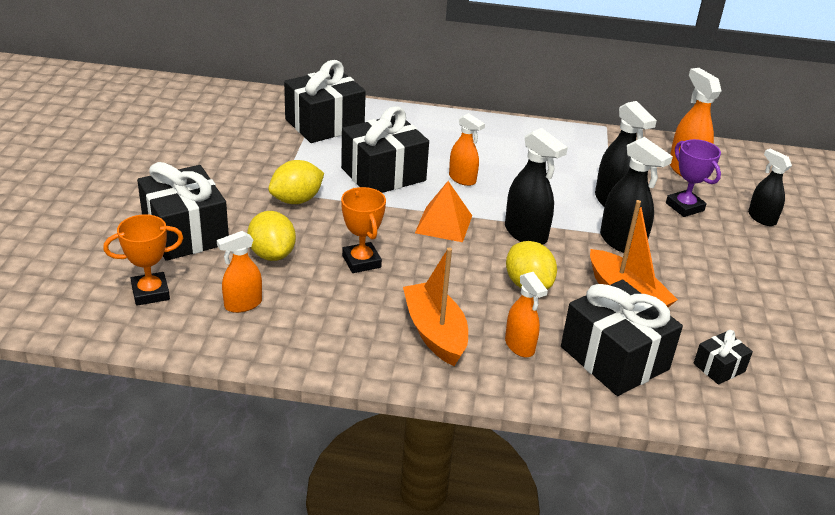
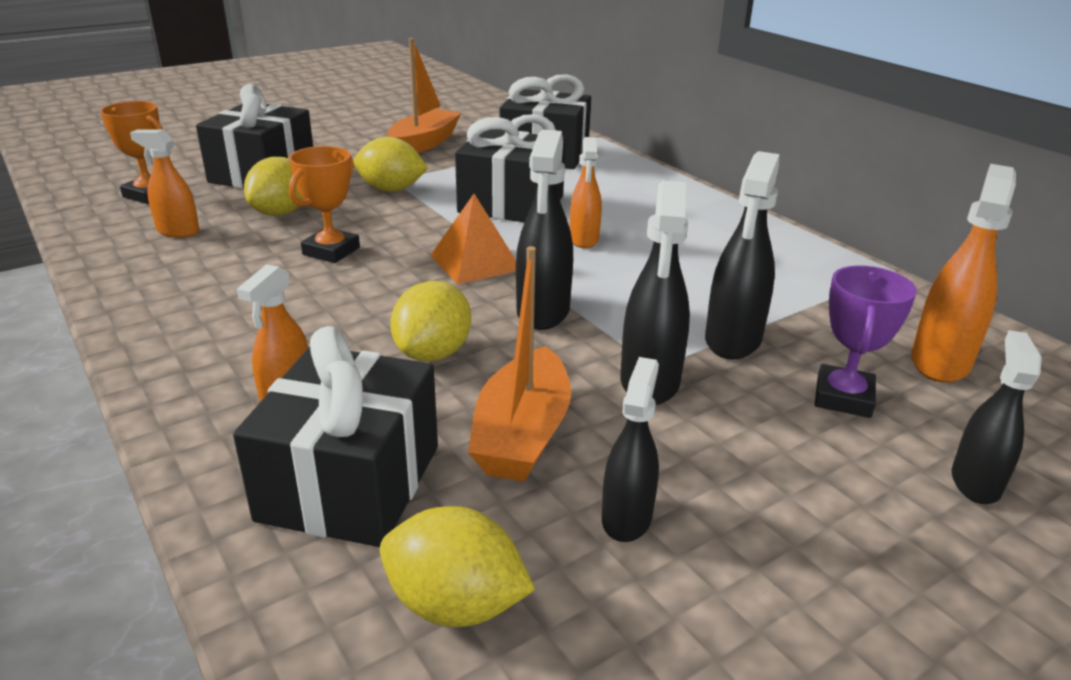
camera: 50 degrees right, 5 degrees down
orange boat [403,247,468,366] -> orange boat moved to [387,38,461,153]
black gift [693,330,753,385] -> yellow lemon [380,506,535,627]
none -> black spray bottle [602,357,659,542]

